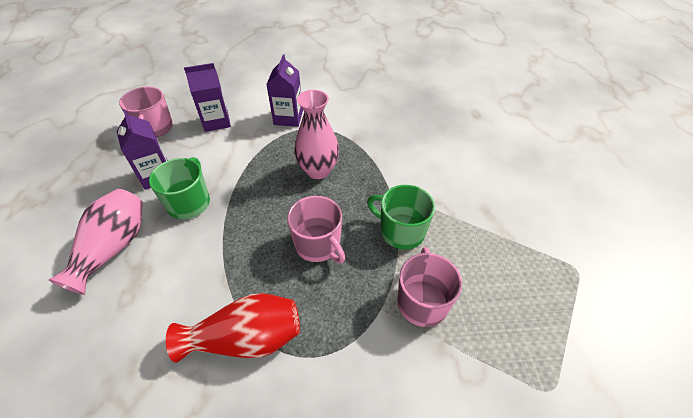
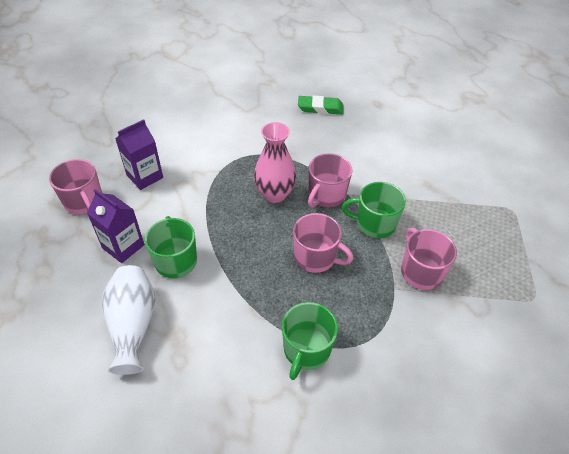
camera: 25 degrees left, 0 degrees up
pink vase [49,189,143,295] -> white vase [102,265,155,375]
red vase [166,293,300,363] -> green mug [282,302,338,380]
purple carton [266,54,303,127] -> none
none -> green eraser [298,96,344,114]
none -> pink mug [308,153,352,207]

